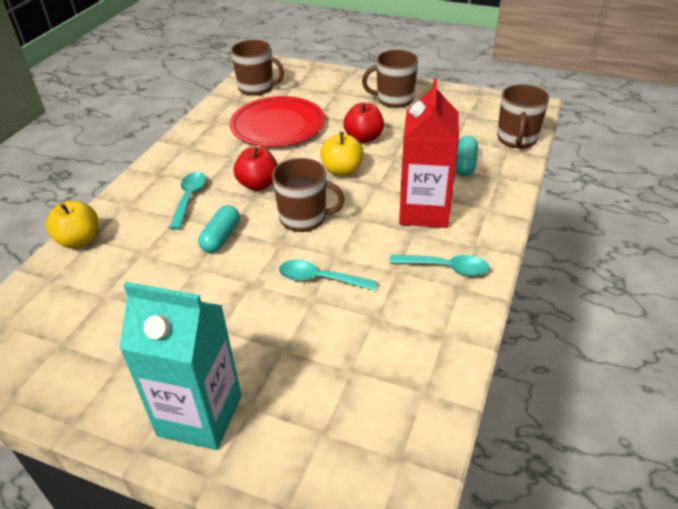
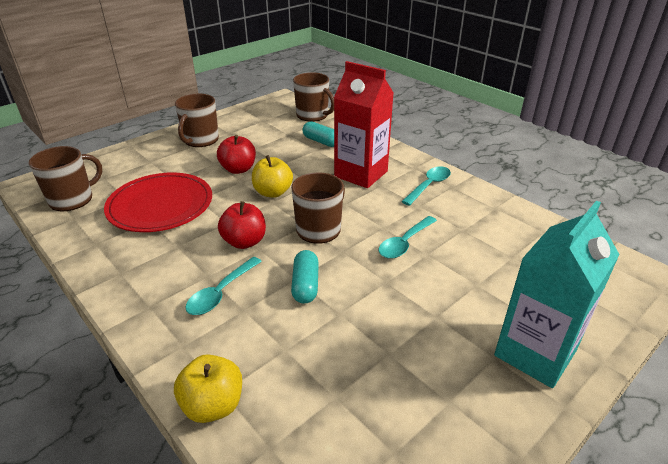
camera: 65 degrees left, 5 degrees down
turquoise spoon [169,172,206,230] -> turquoise spoon turned 90 degrees counterclockwise [185,257,262,315]
turquoise capsule [198,205,240,253] -> turquoise capsule turned 45 degrees clockwise [291,250,319,304]

